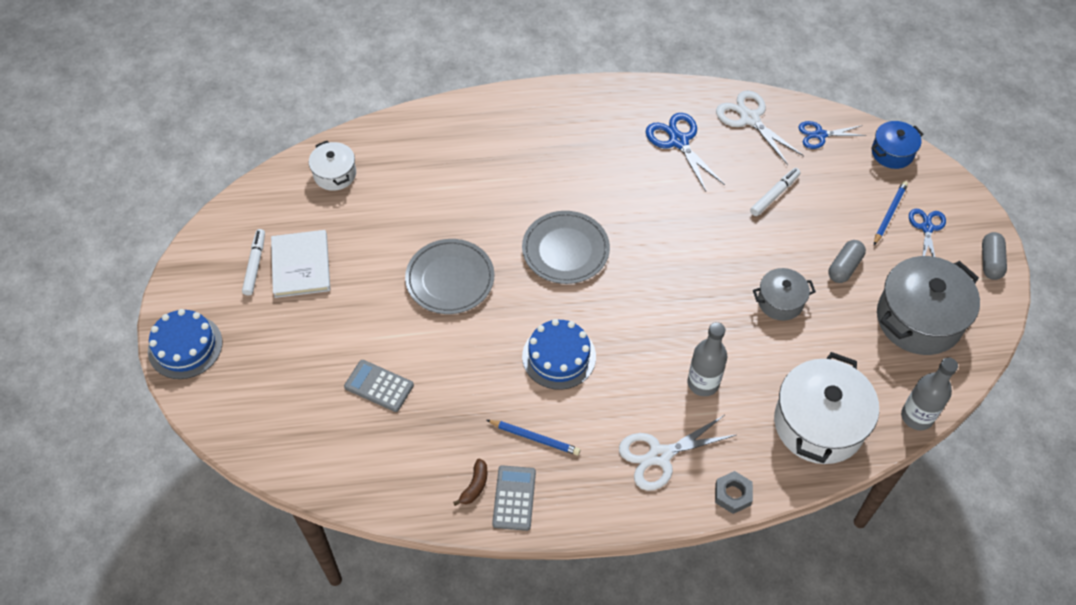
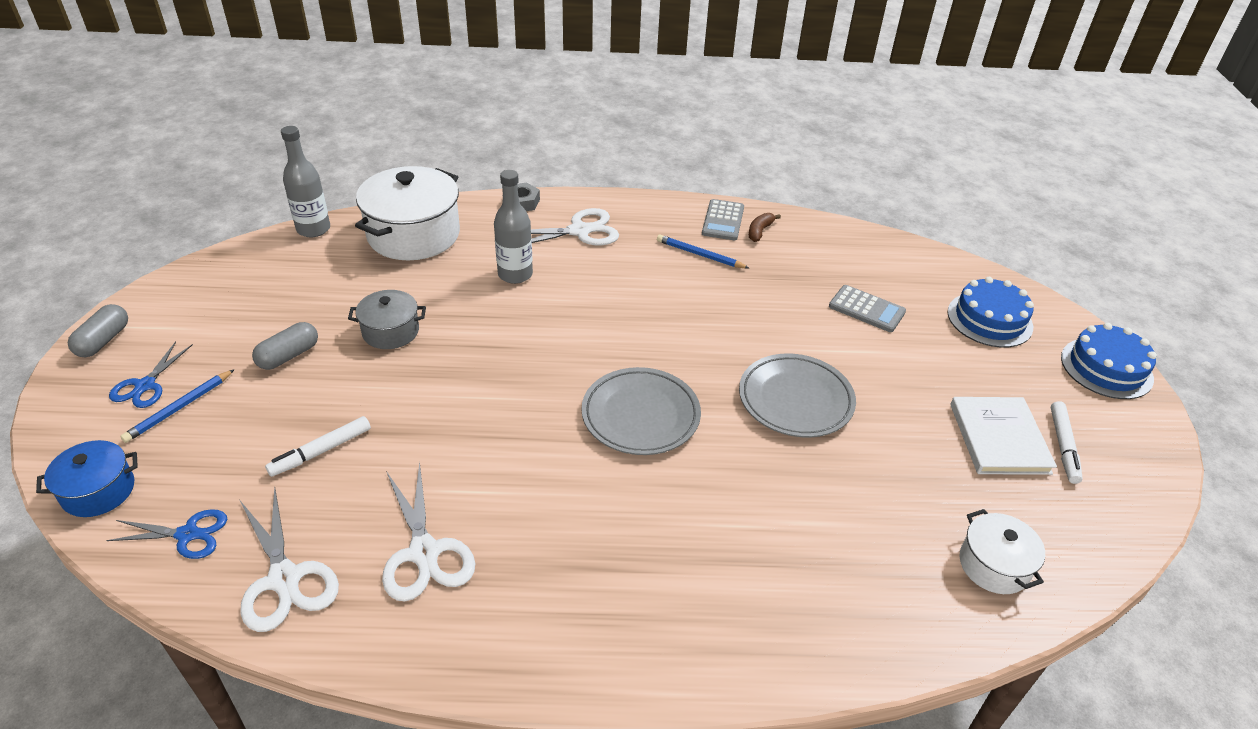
camera: 175 degrees left, 15 degrees down
blue cake [522,319,596,390] -> blue cake moved to [948,277,1034,347]
blue scissors [646,113,725,191] -> white scissors [382,462,475,601]
grey pot [877,256,980,355] -> none

